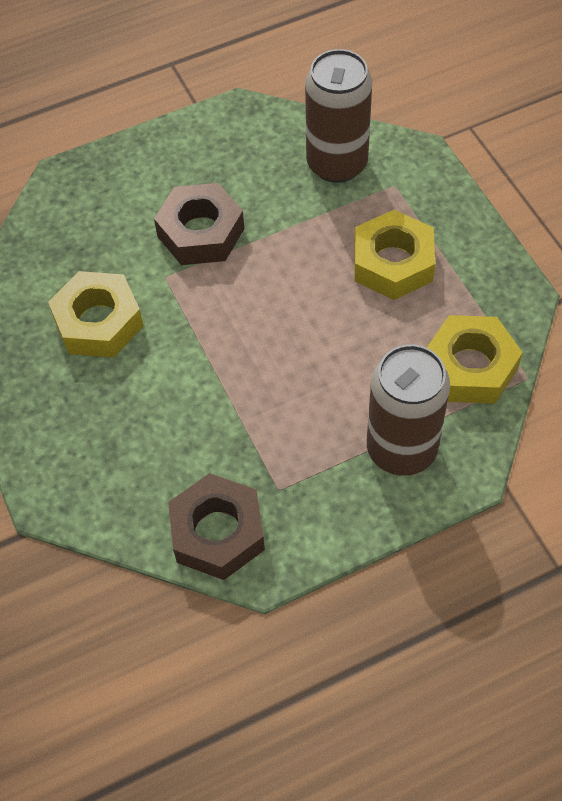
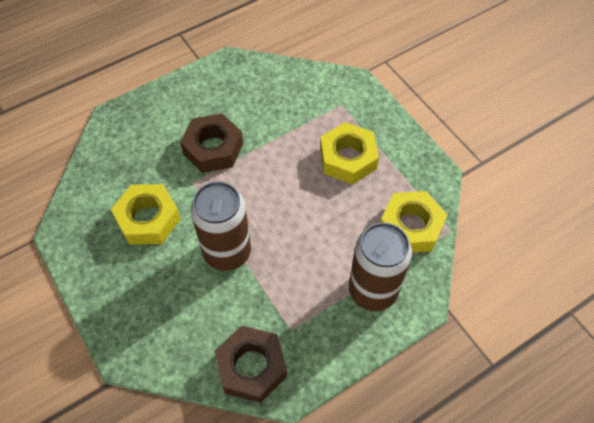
camera: 10 degrees left, 0 degrees up
brown can [305,49,372,183] -> brown can moved to [191,181,251,271]

